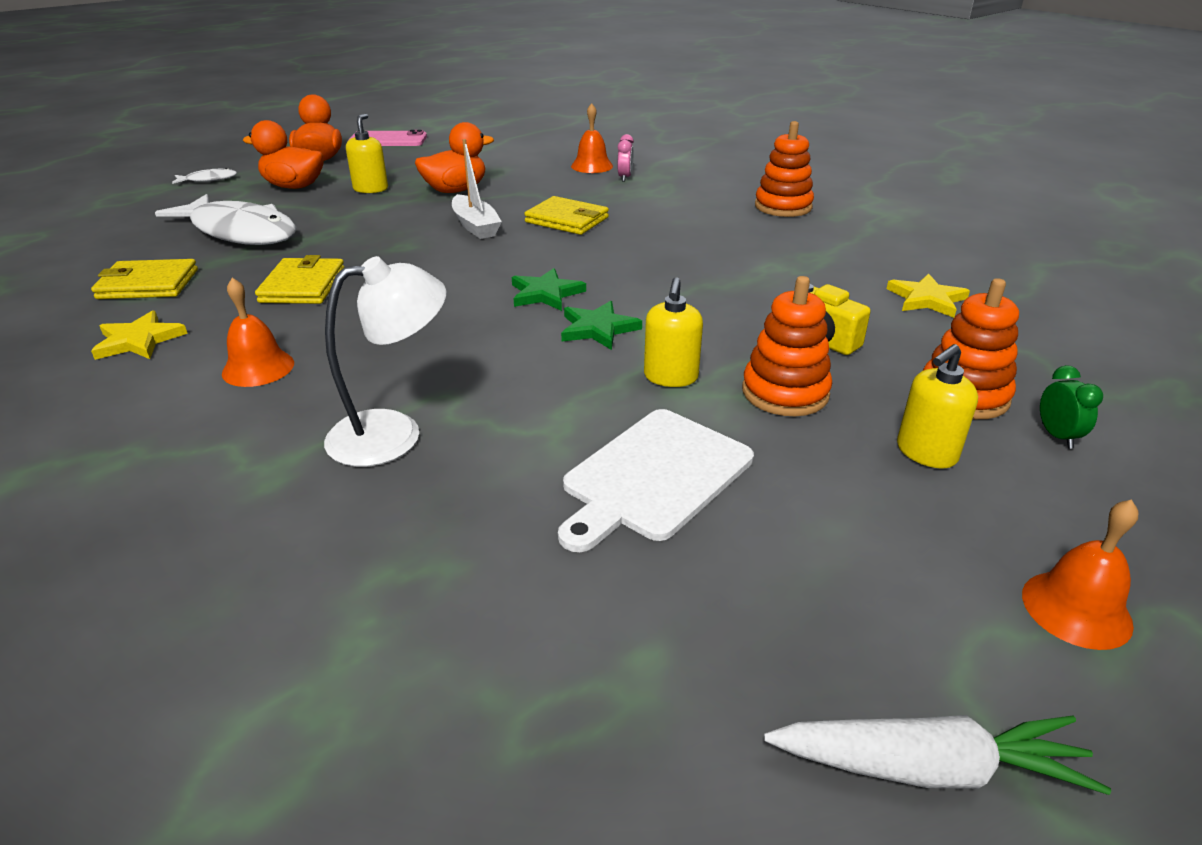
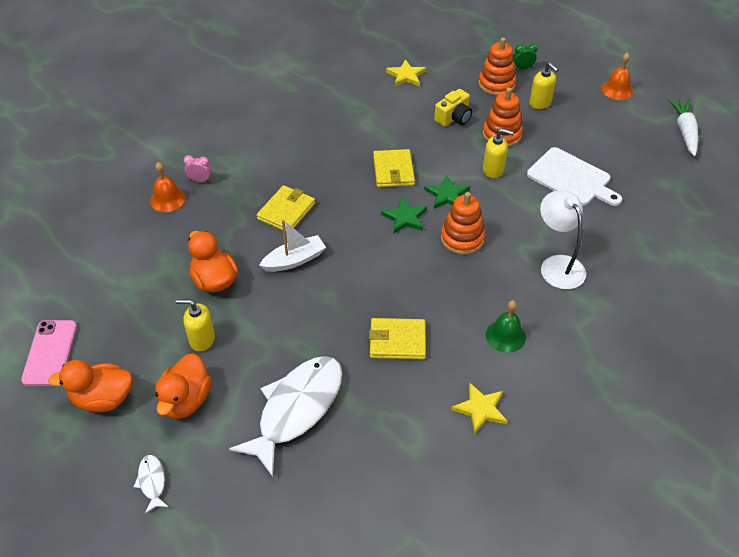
camera: 90 degrees left, 15 degrees up
yellow wallet [91,259,198,299] -> yellow wallet moved to [373,149,415,187]
orange bell [222,278,294,387] -> green bell [486,300,526,353]
orange stacking toy [755,121,814,217] -> orange stacking toy moved to [441,192,485,255]

